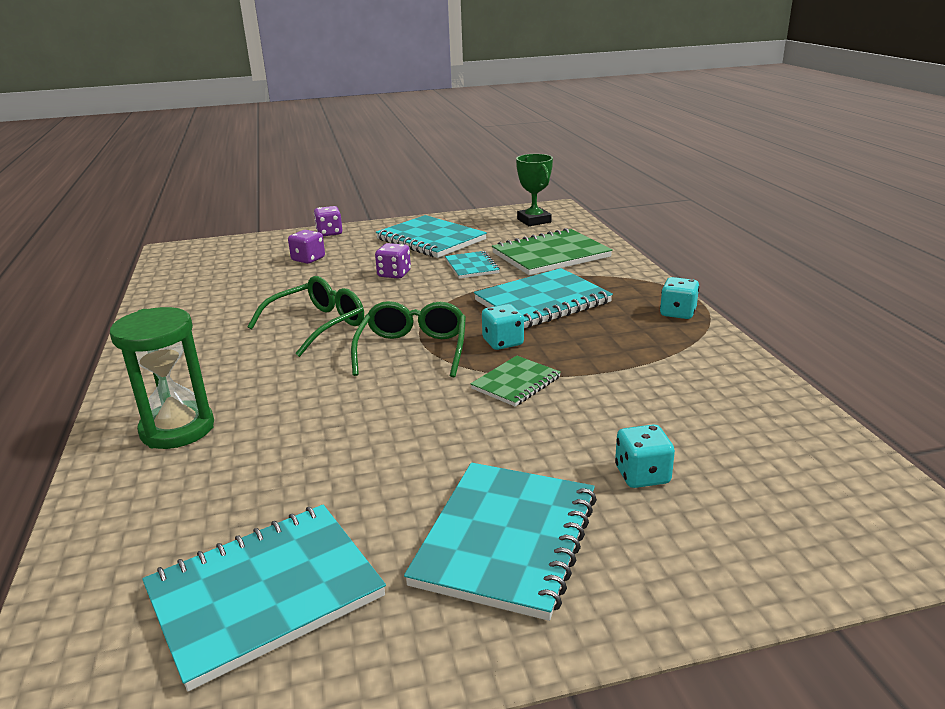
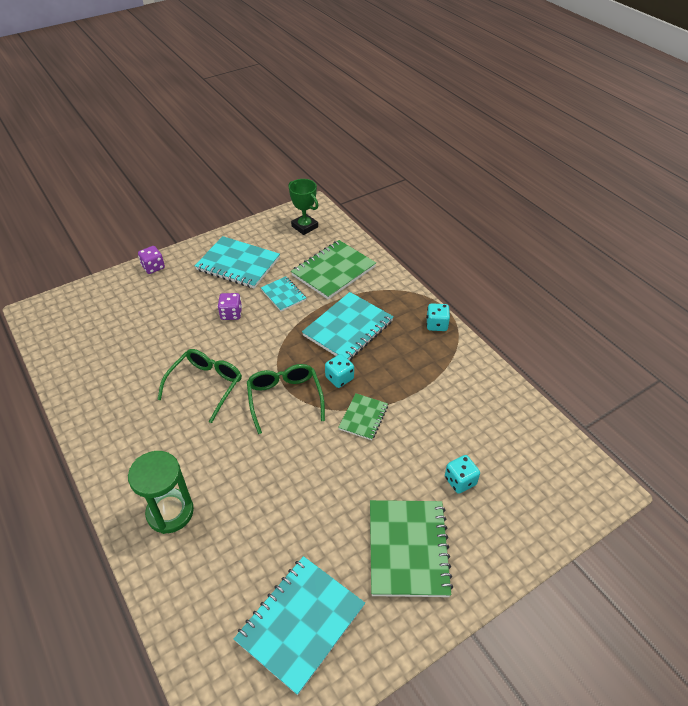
camera: 20 degrees left, 20 degrees up
purple dice [288,230,325,264] -> none
turquoise notebook [404,463,597,621] -> green notebook [370,500,453,597]

